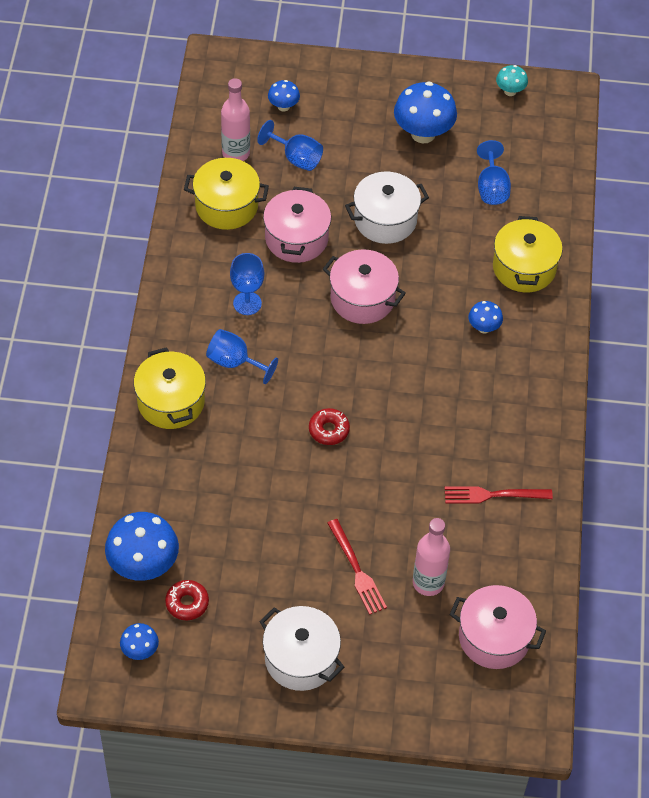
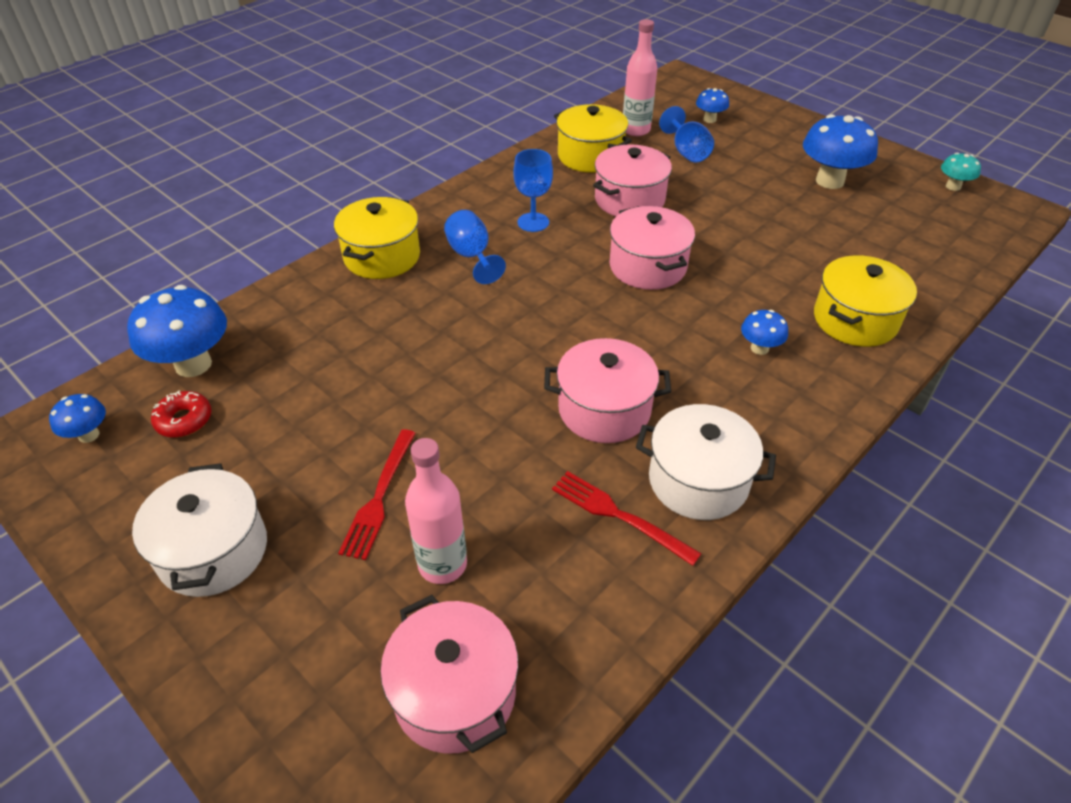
camera: 40 degrees right, 10 degrees down
red donut [309,408,350,445] -> none
white pot [345,172,429,244] -> white pot moved to [636,404,776,520]
blue goblet [477,140,511,205] -> none
none -> pink pot [544,338,671,443]

